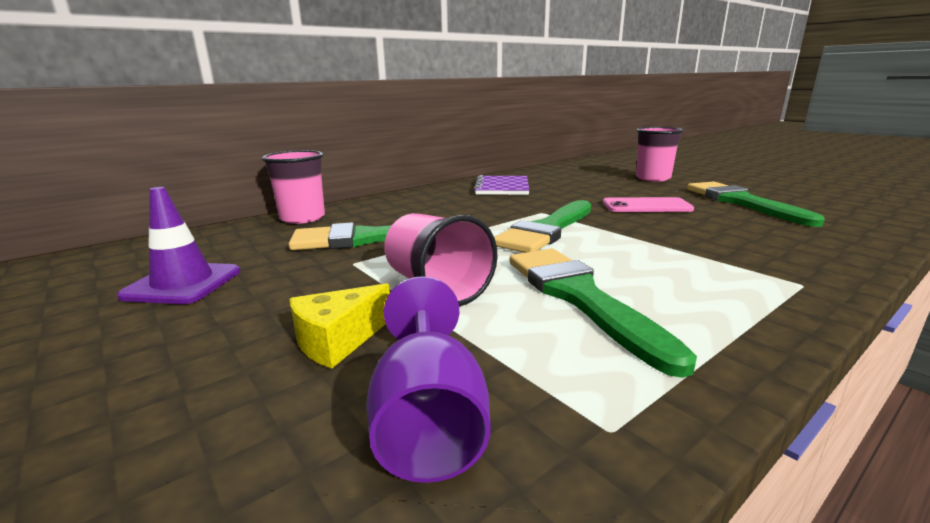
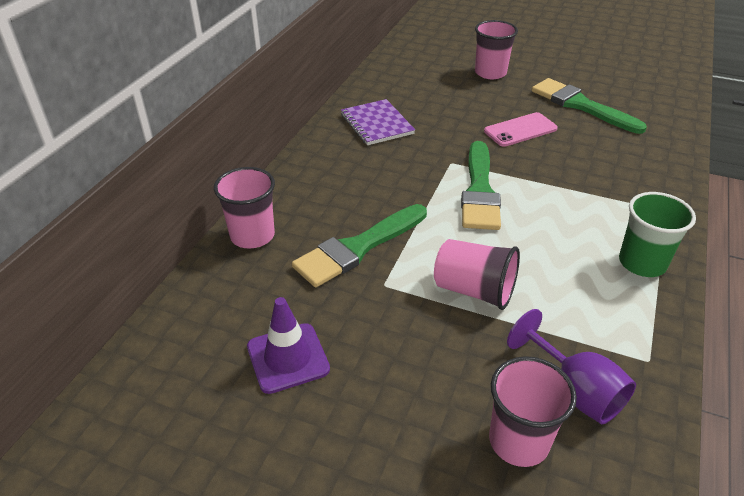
camera: 30 degrees left, 20 degrees up
yellow cheese [290,283,390,369] -> none
green brush [510,249,697,378] -> none
none -> pink cup [489,356,577,467]
none -> green cup [619,192,696,277]

